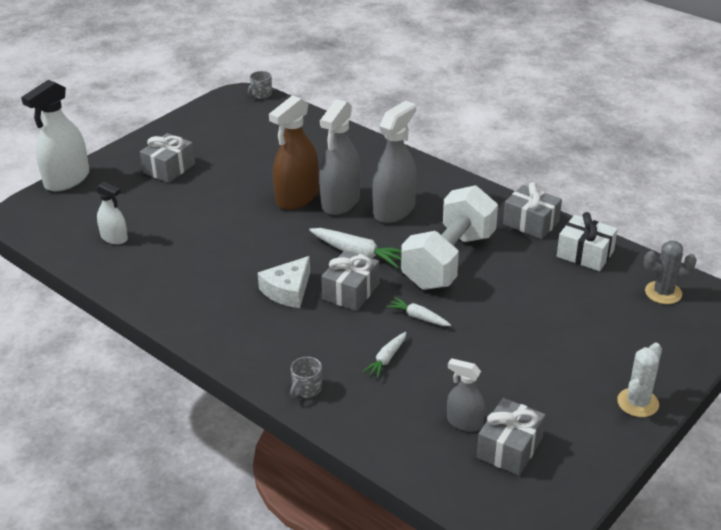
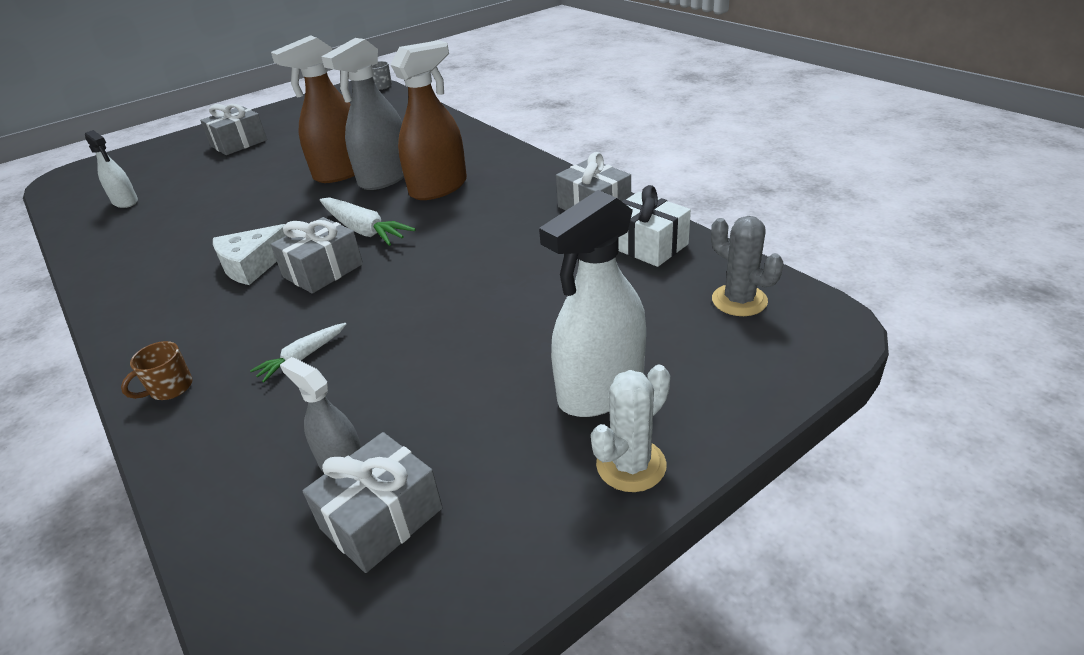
camera: 15 degrees right, 0 degrees up
white spray bottle [21,80,89,192] -> white spray bottle moved to [539,190,646,417]
grey mug [290,357,322,398] -> brown mug [121,341,193,400]
grey spray bottle [372,101,417,223] -> brown spray bottle [391,40,467,200]
white carrot [386,297,451,326] -> none
white dumbbell [401,185,498,290] -> none
grey cactus [644,240,697,304] -> grey cactus turned 45 degrees clockwise [711,216,783,316]

